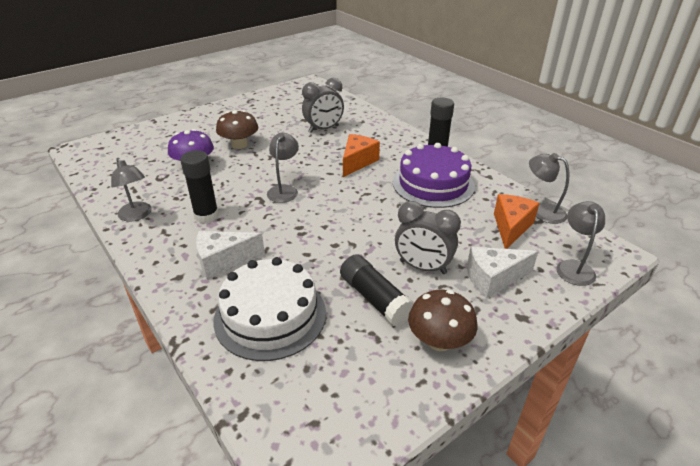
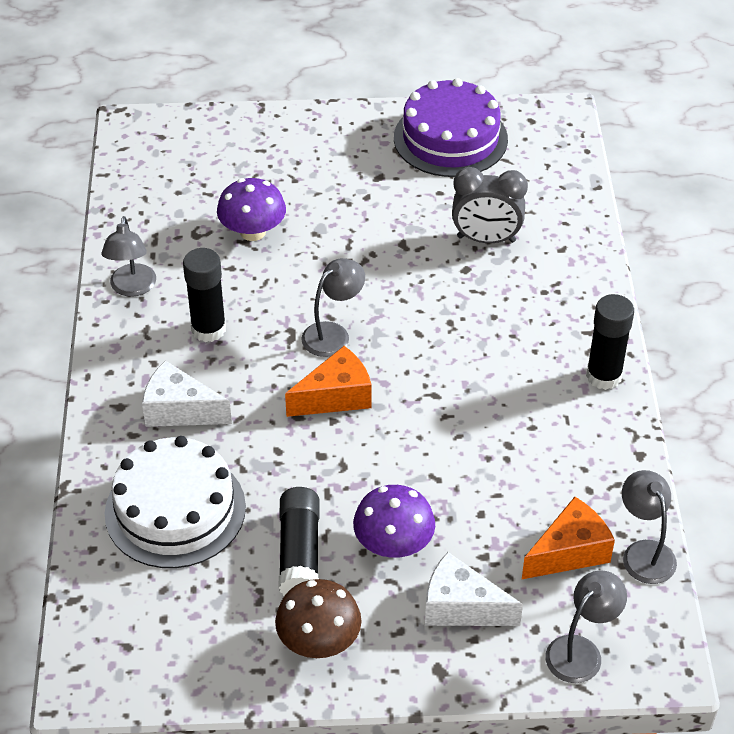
camera: 35 degrees right, 10 degrees up
brown mushroom [216,110,258,149] -> none
orange cheese [343,134,380,177] -> orange cheese moved to [285,346,372,417]
purple cake [393,143,475,208] -> purple cake moved to [394,78,508,177]
grey clock [395,201,461,274] -> purple mushroom [353,485,435,558]

